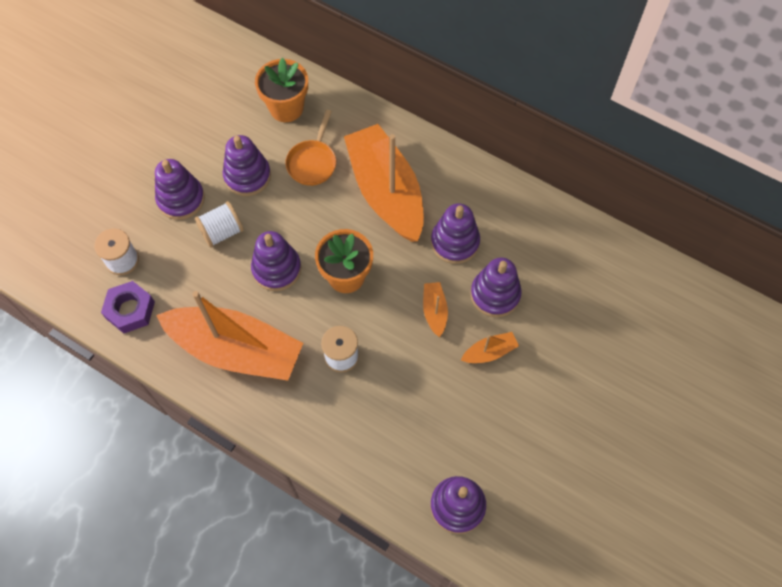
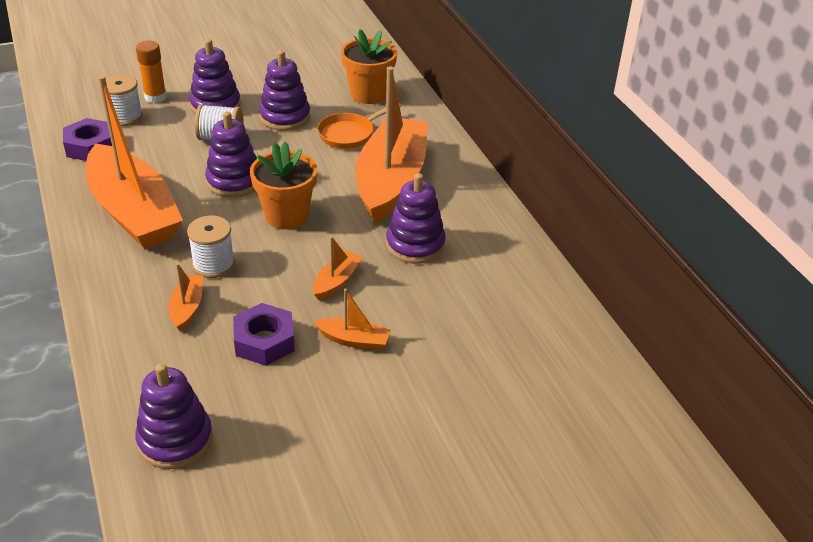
camera: 35 degrees right, 25 degrees down
purple stacking toy [470,257,522,317] -> none
none -> orange glue stick [136,41,167,103]
none -> orange boat [169,263,203,331]
none -> purple nut [233,303,295,366]

